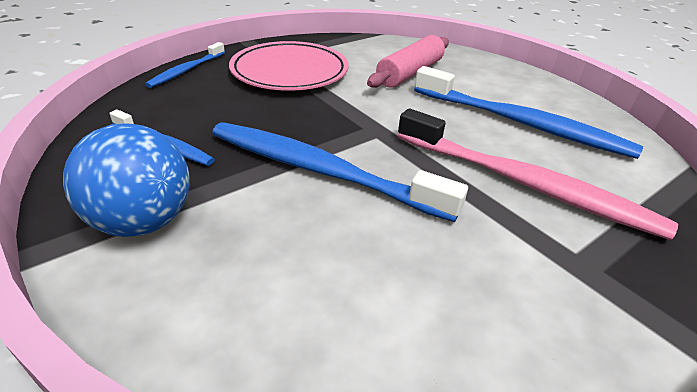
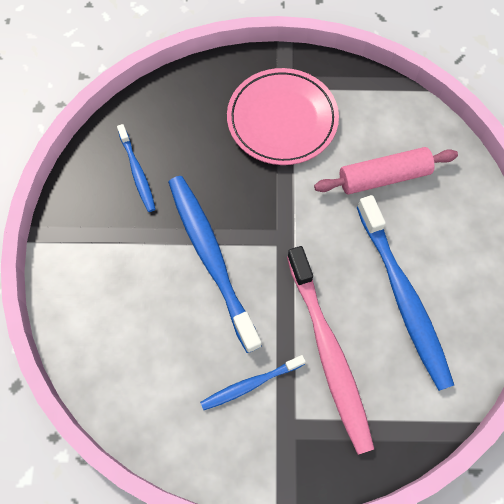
camera: 40 degrees right, 30 degrees up
blue ball [63,123,190,237] -> none
blue toothbrush [145,42,225,88] -> blue toothbrush moved to [200,355,306,410]

